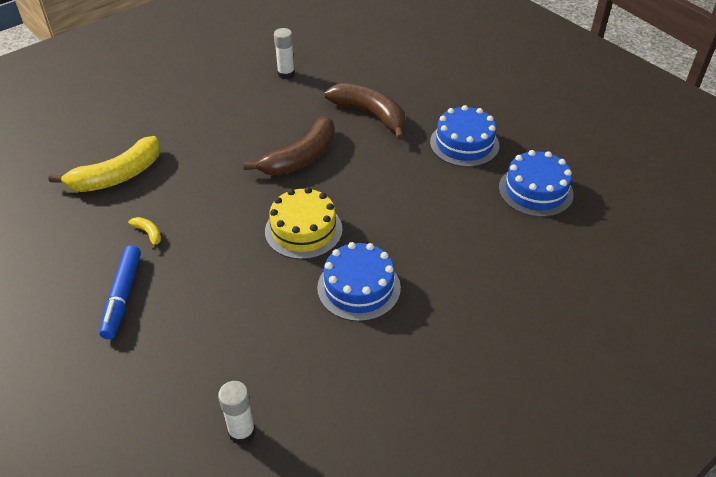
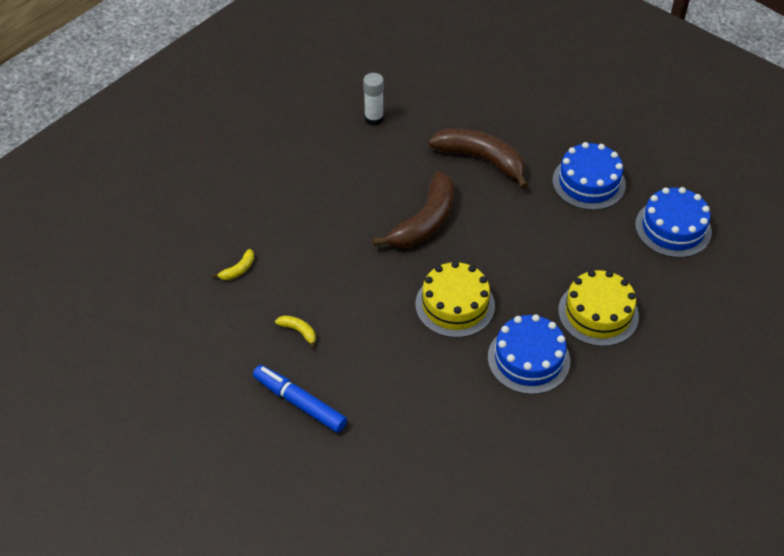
camera: 10 degrees left, 5 degrees up
yellow banana [48,136,161,192] -> yellow banana [212,249,254,280], size x0.41
blue marker [99,245,141,339] -> blue marker turned 135 degrees clockwise [253,365,347,433]
white glue stick [218,381,255,444] -> none
none -> yellow cake [558,270,639,346]

